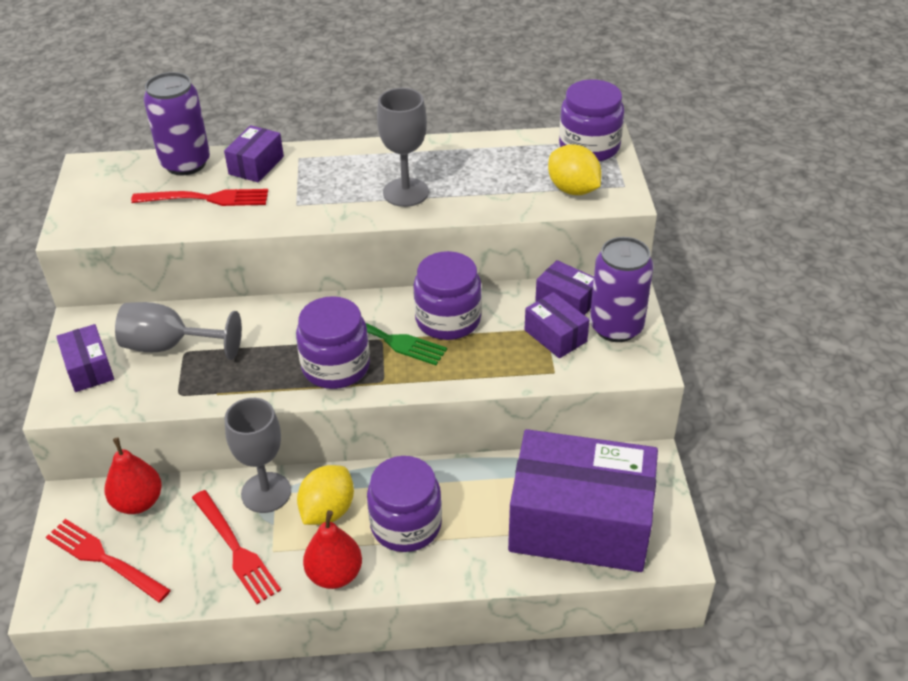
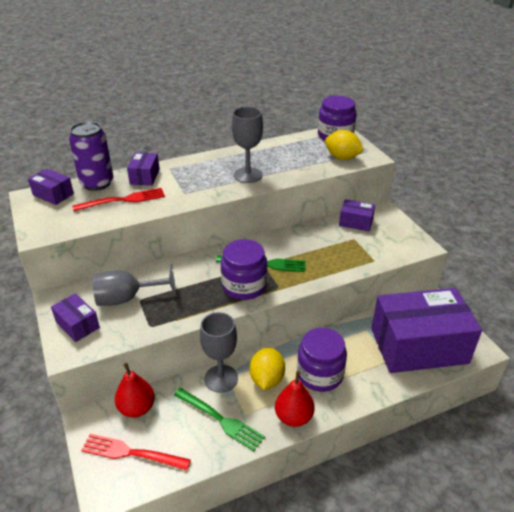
camera: 20 degrees left, 5 degrees down
red fork [192,490,281,604] -> green fork [174,388,265,451]
purple jar [413,251,482,340] -> none
purple box [525,292,589,358] -> purple box moved to [28,169,74,205]
purple can [590,237,653,342] -> none

